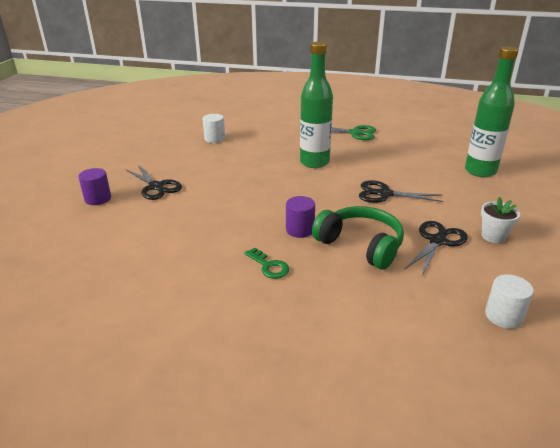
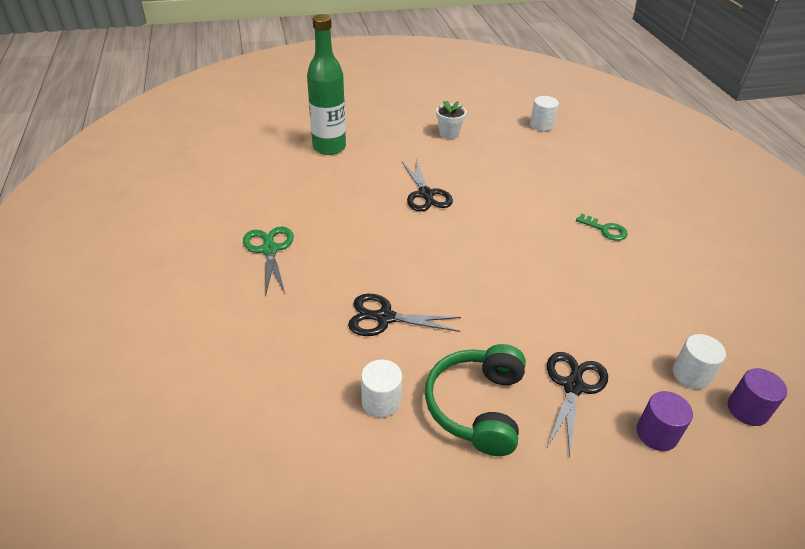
camera: 120 degrees left, 10 degrees up
green key [245,247,290,279] -> green key turned 105 degrees clockwise [576,213,628,241]
purple cylinder [286,196,315,238] -> purple cylinder moved to [728,368,787,426]
green bottle [300,42,333,168] -> none
green headphones [312,206,404,270] -> green headphones moved to [425,344,526,456]
black scissors [404,221,468,276] -> black scissors moved to [348,294,461,336]
none -> white cylinder [673,334,726,389]

